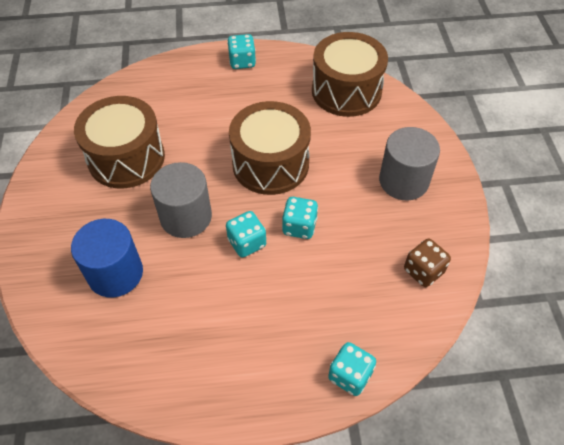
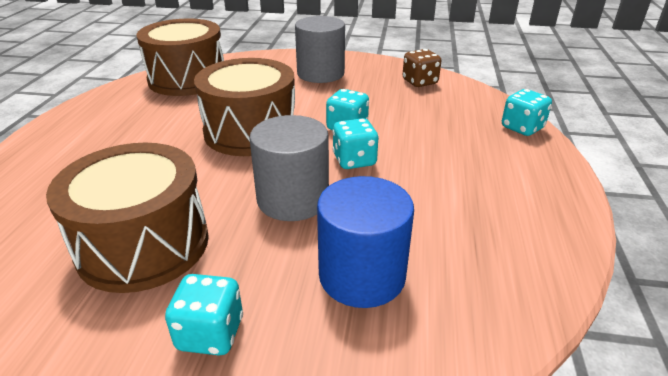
camera: 75 degrees left, 20 degrees down
turquoise dice [227,34,256,69] -> turquoise dice moved to [165,274,243,355]

